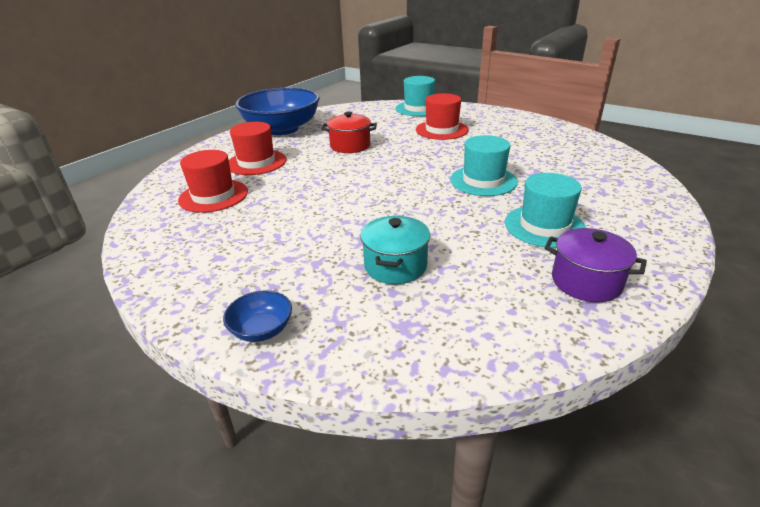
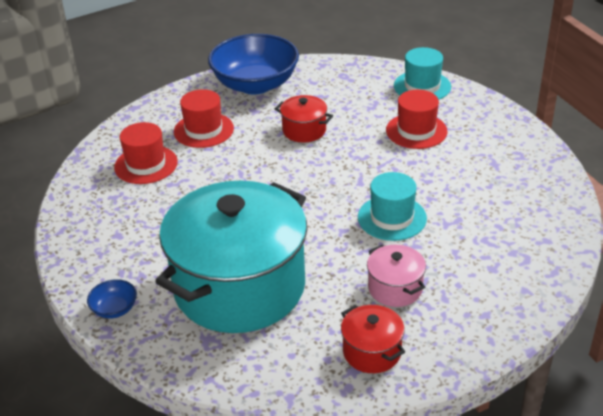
camera: 25 degrees right, 5 degrees up
turquoise pot [360,216,430,284] -> turquoise pot [155,181,307,333], size x2.44
turquoise hat [505,173,586,248] -> pink pot [367,244,426,307]
purple pot [544,228,647,302] -> red pot [341,305,405,373]

